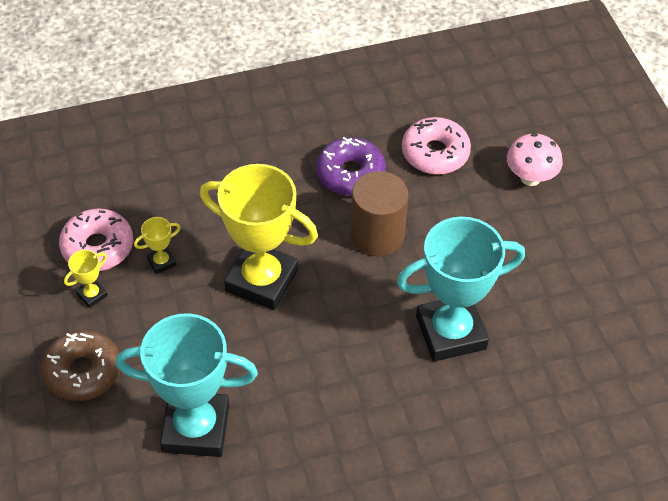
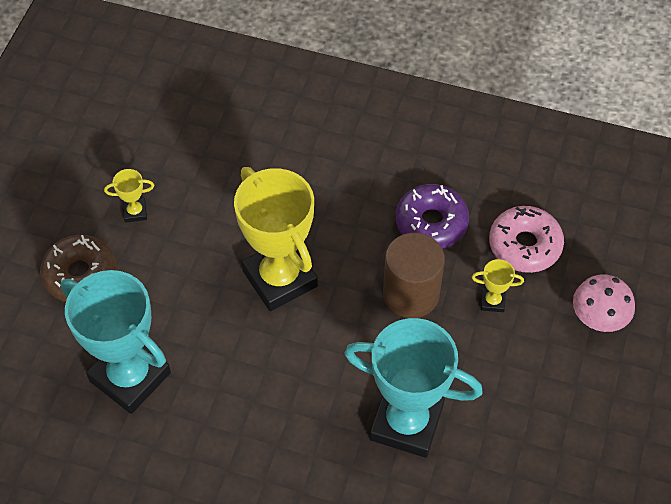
camera: 35 degrees right, 5 degrees up
pink donut [59,208,133,271] -> none
yellow trophy [134,217,181,274] -> yellow trophy moved to [472,259,524,312]

